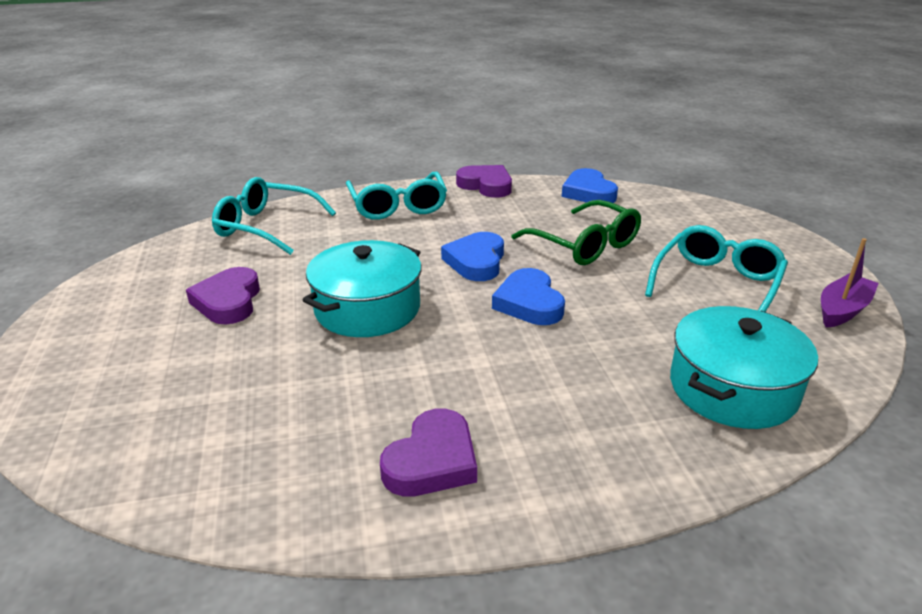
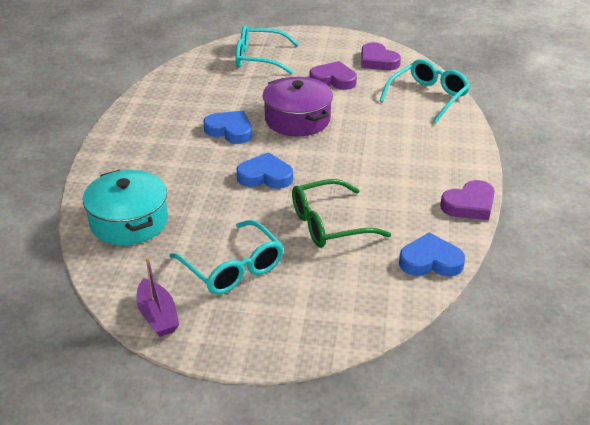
camera: 110 degrees right, 5 degrees up
turquoise pot [303,240,422,337] -> purple pot [263,77,333,136]
turquoise glasses [346,172,447,220] -> turquoise glasses moved to [235,25,299,74]
purple heart [380,408,477,497] -> purple heart moved to [361,42,401,70]
blue heart [441,232,504,281] -> blue heart moved to [203,111,252,144]

